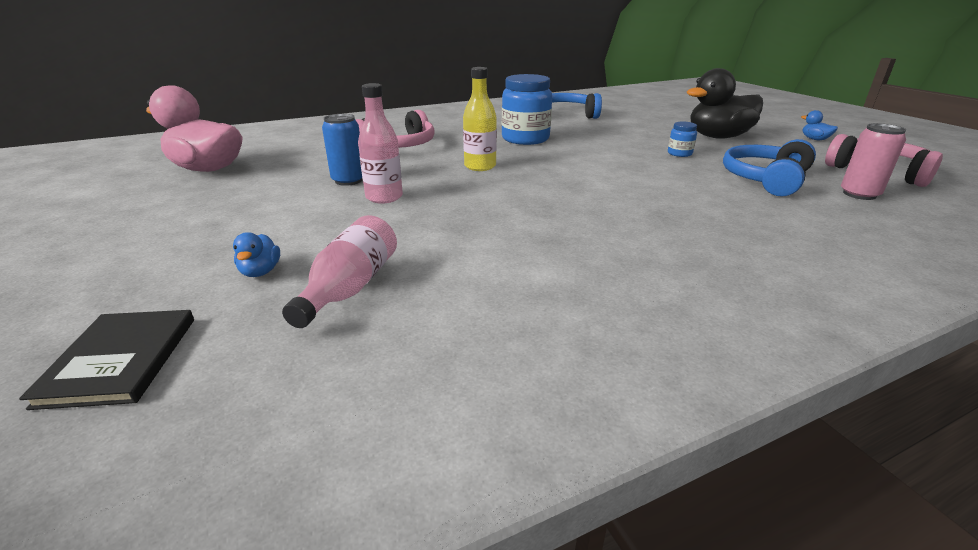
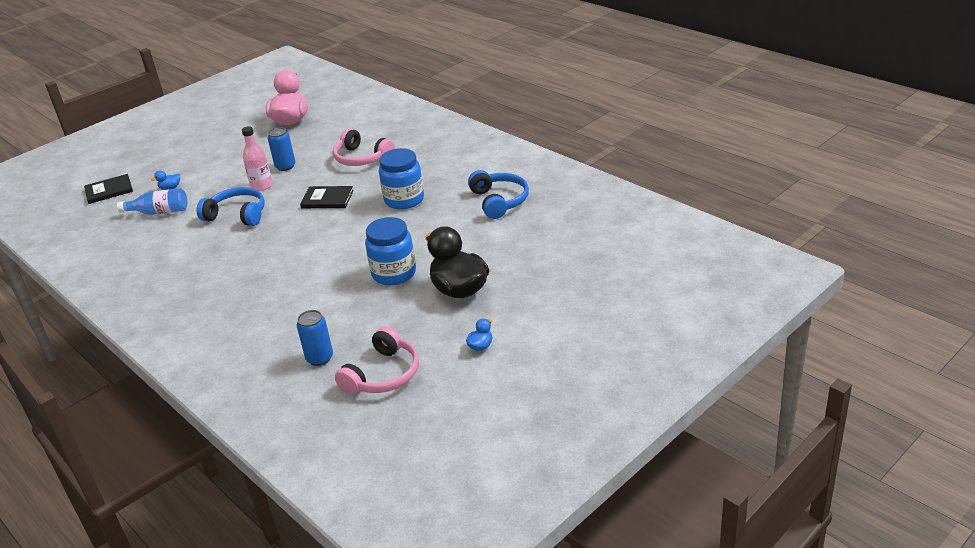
camera: 75 degrees right, 5 degrees up
pink bottle [282,215,397,328] -> blue bottle [117,188,187,215]
yellow bottle [463,67,497,171] -> black book [300,186,354,208]
blue jar [668,122,697,157] -> blue jar [365,217,416,285], size x2.15
blue headphones [723,139,816,197] -> blue headphones moved to [197,187,265,226]
pink can [841,123,906,200] -> blue can [297,310,333,366]

